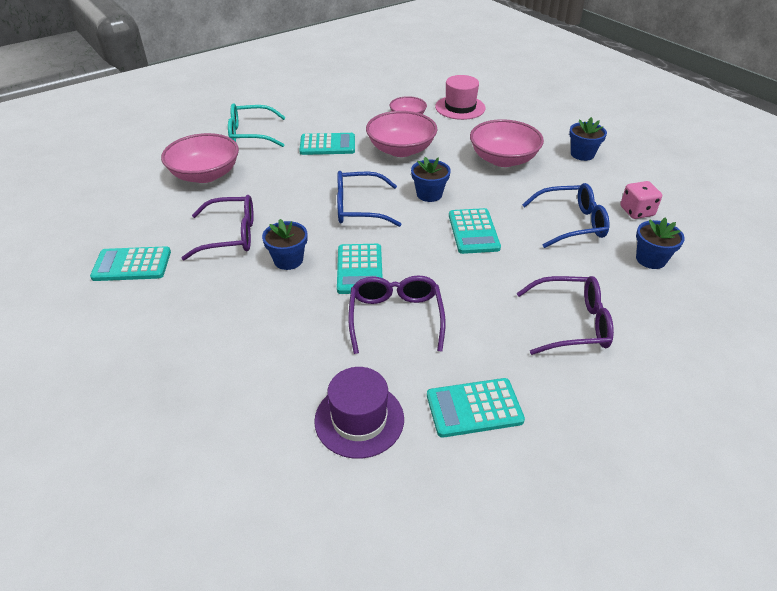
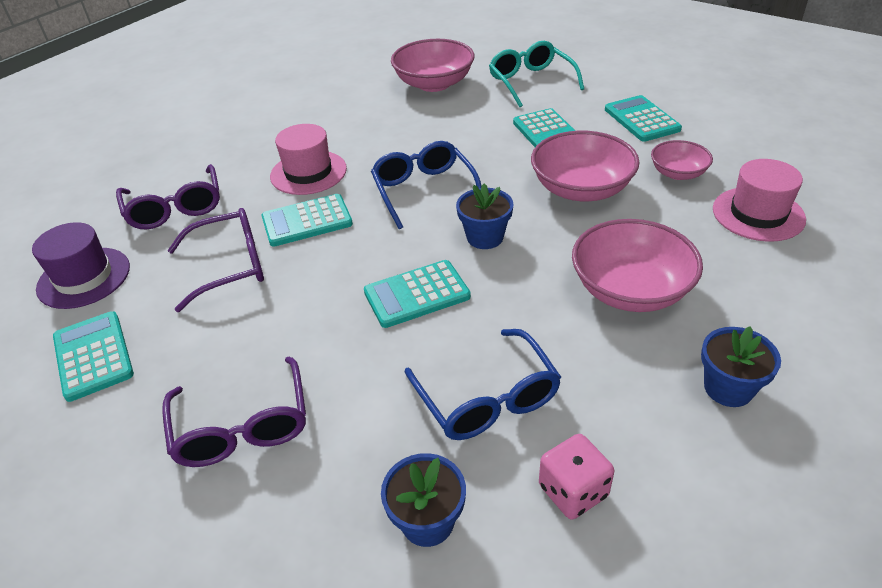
camera: 75 degrees right, 0 degrees up
turquoise calculator [90,246,171,281] -> turquoise calculator moved to [605,95,682,142]
purple glasses [182,195,254,260] -> purple glasses moved to [116,164,220,229]
blue flower pot [262,219,308,270] -> pink hat [270,124,347,195]

